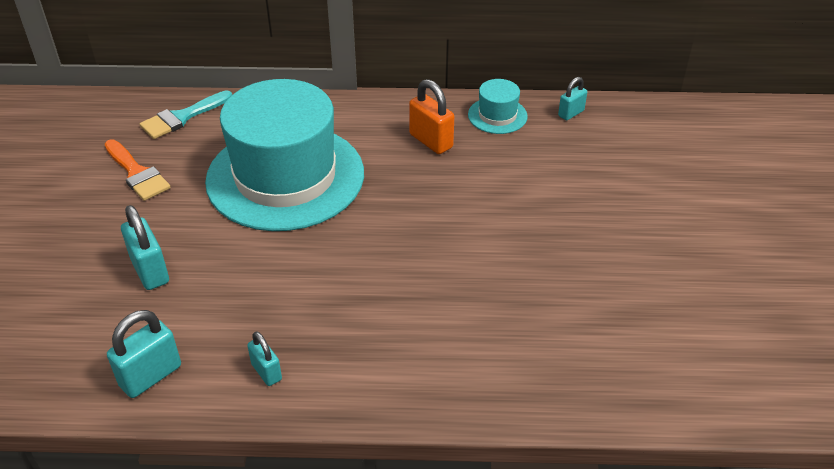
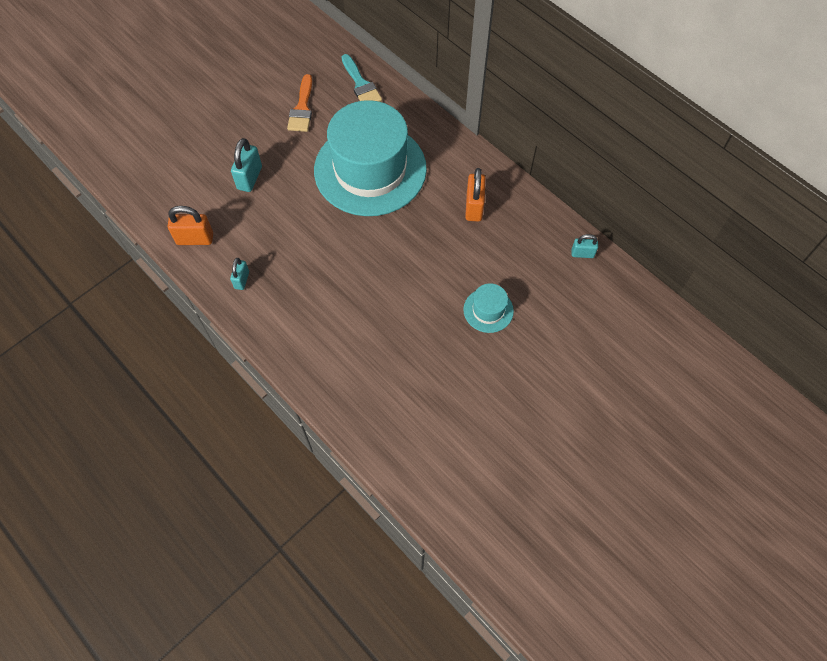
camera: 45 degrees right, 20 degrees up
turquoise padlock [107,310,181,398] -> orange padlock [168,206,213,245]
turquoise brush [140,90,232,139] -> turquoise brush turned 120 degrees counterclockwise [342,54,382,102]
turquoise hat [468,79,528,134] -> turquoise hat moved to [463,283,514,333]

